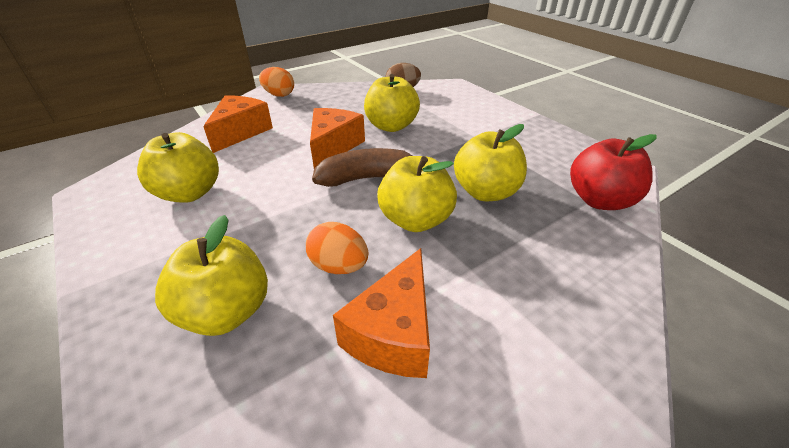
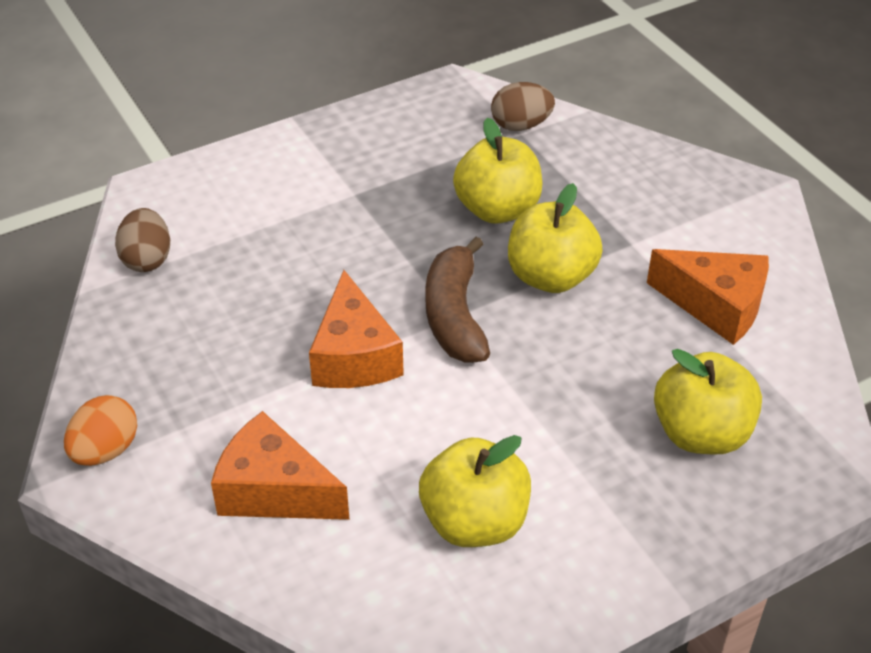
camera: 85 degrees left, 5 degrees up
orange egg [306,222,368,274] -> none
orange cheese [310,108,365,168] -> orange cheese turned 120 degrees counterclockwise [309,270,404,388]
yellow apple [364,74,420,132] -> none
red apple [570,134,657,210] -> brown egg [491,82,555,131]

